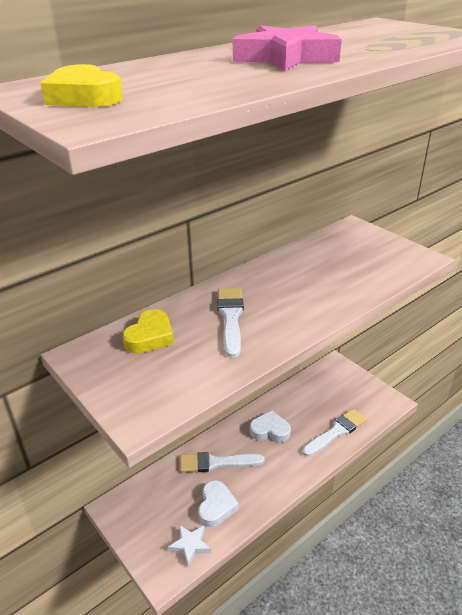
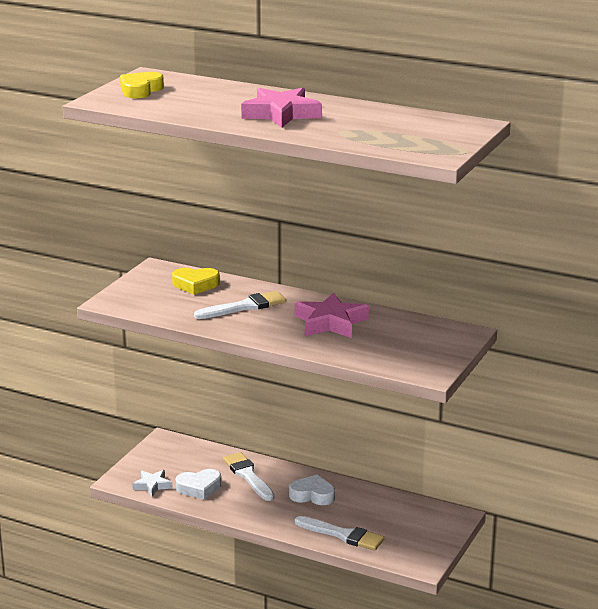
camera: 65 degrees right, 10 degrees down
white heart [250,410,291,442] -> white heart turned 60 degrees counterclockwise [289,474,335,505]
none -> pink star [295,292,369,338]

